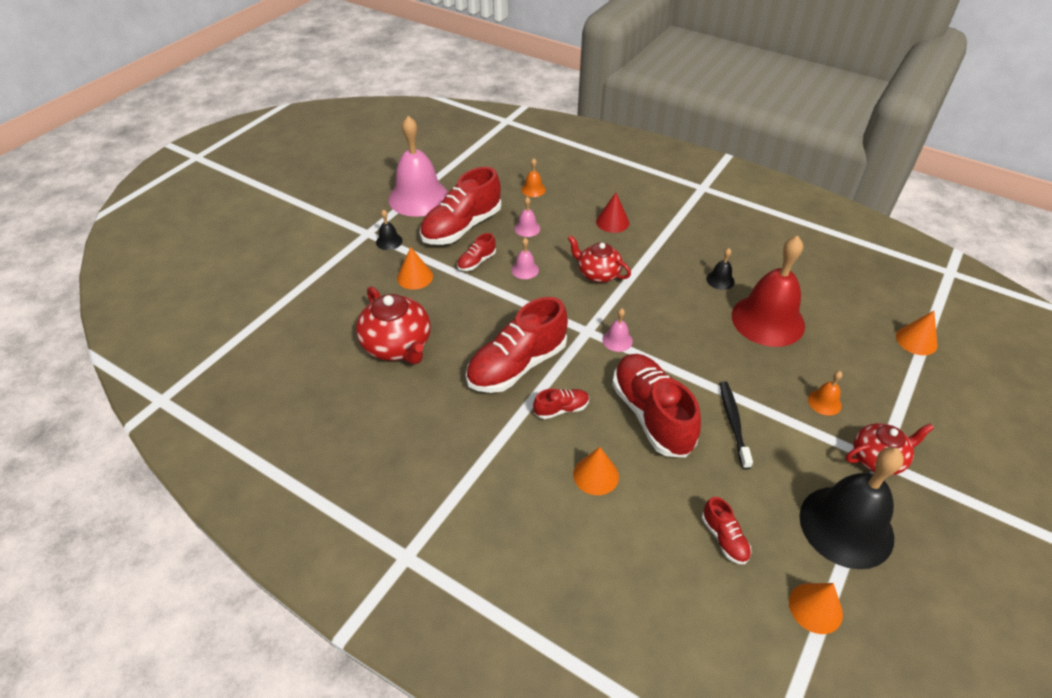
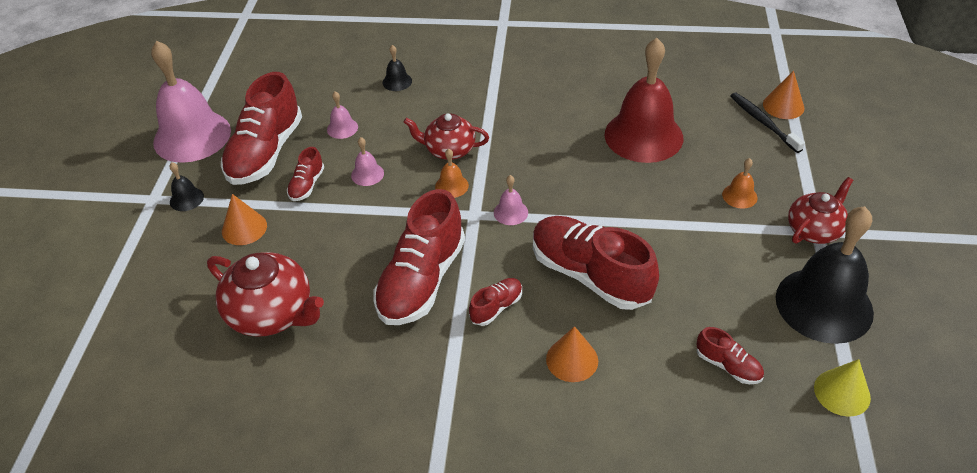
camera: 25 degrees left, 0 degrees up
orange bell [521,158,546,197] -> orange bell moved to [435,149,469,198]
red cone [596,193,629,233] -> none
black bell [706,248,735,290] -> black bell moved to [383,45,412,91]
black toothbrush [720,381,753,469] -> black toothbrush moved to [730,92,805,153]
orange cone [789,583,843,634] -> yellow cone [814,359,871,417]

